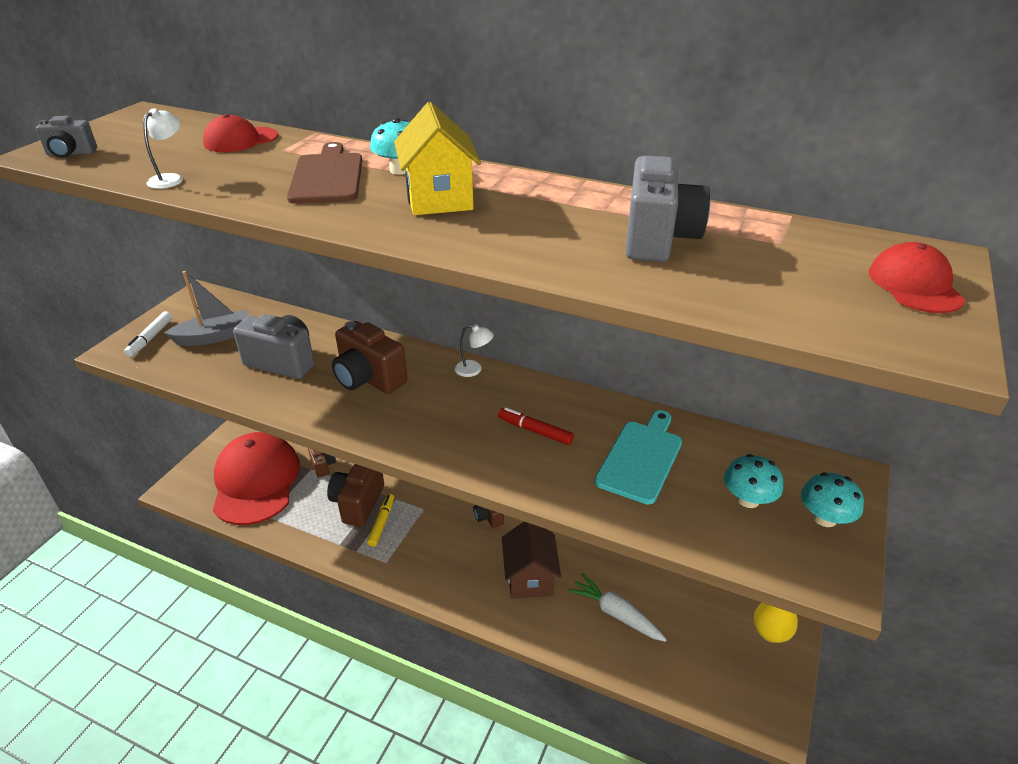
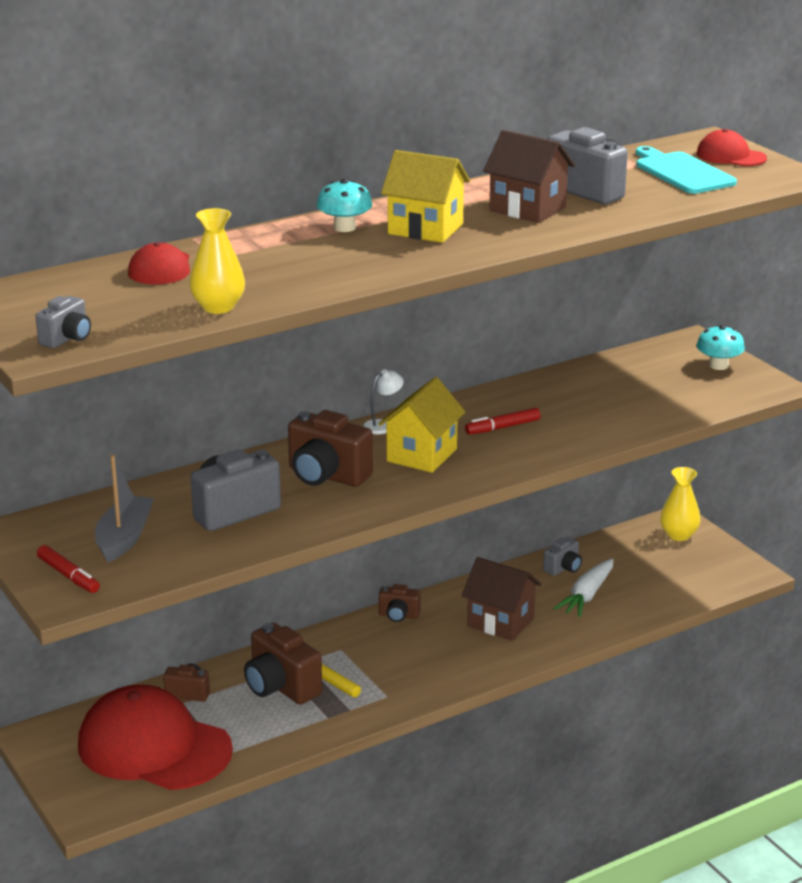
camera: 55 degrees left, 10 degrees down
white marker [124,311,172,357] -> red marker [37,545,100,593]
white lamp [143,108,183,189] -> yellow vase [189,208,245,314]
brown cutting board [287,142,362,204] -> none
brown camera [332,321,407,394] -> brown camera turned 45 degrees clockwise [288,410,373,487]
white carrot [568,573,667,642] -> white carrot turned 45 degrees counterclockwise [553,559,613,617]
turquoise cutting board [595,410,682,505] -> turquoise cutting board moved to [636,146,737,194]
turquoise mushroom [724,454,783,508] -> none
none -> yellow house [379,377,465,473]
none -> brown house [483,130,575,223]
none -> grey camera [543,537,582,576]

